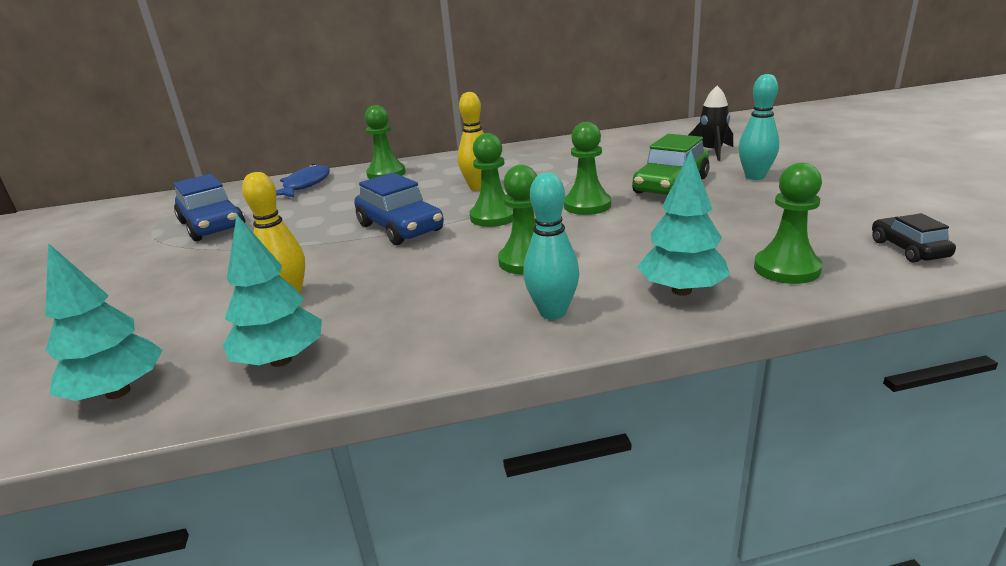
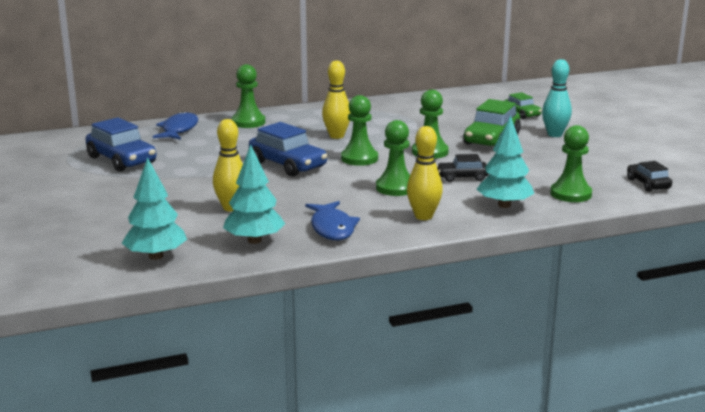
camera: 10 degrees left, 5 degrees down
turquoise bowling pin [523,172,579,320] -> yellow bowling pin [407,126,443,220]
black rocket [689,86,733,161] -> green car [505,92,542,119]
none -> blue fish [305,201,360,240]
none -> black car [437,154,489,182]

